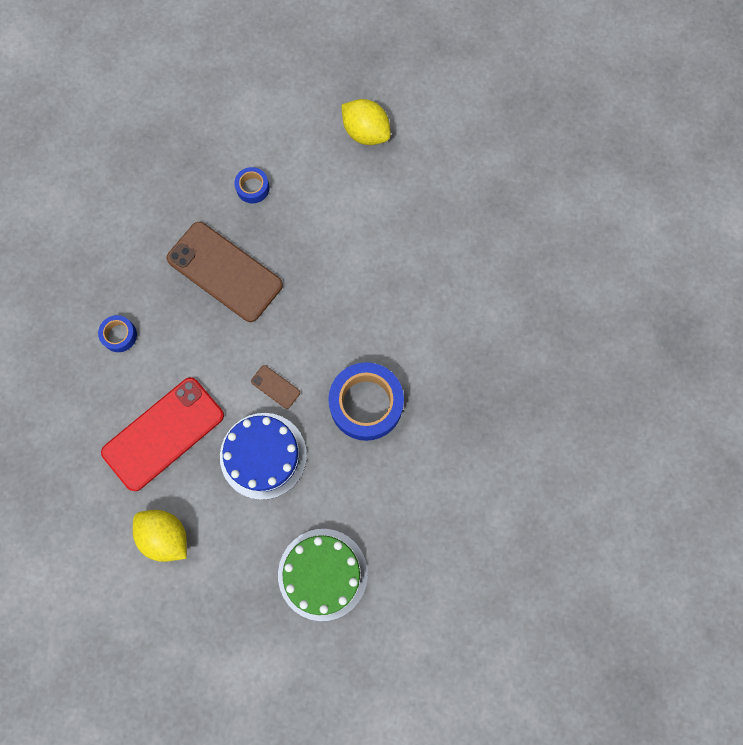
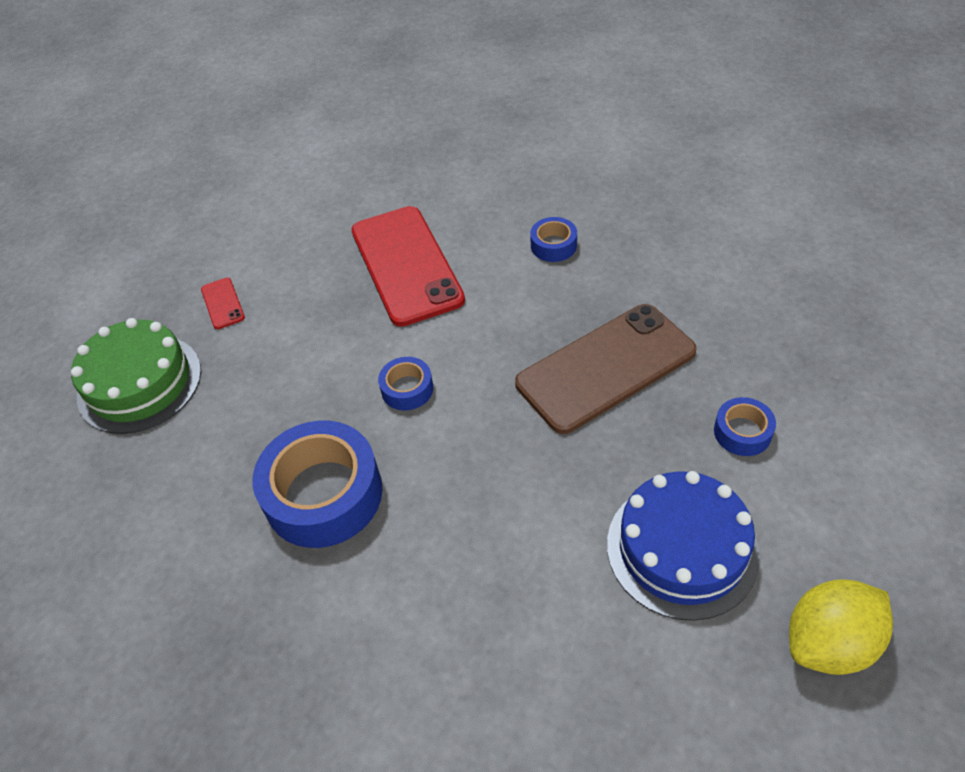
camera: 115 degrees right, 25 degrees down
yellow lemon [133,510,187,562] -> none
blue cake [220,413,307,500] -> blue cake moved to [607,471,760,621]
brown phone [251,365,300,409] -> blue tape [378,357,433,411]
none -> red phone [201,278,245,329]

